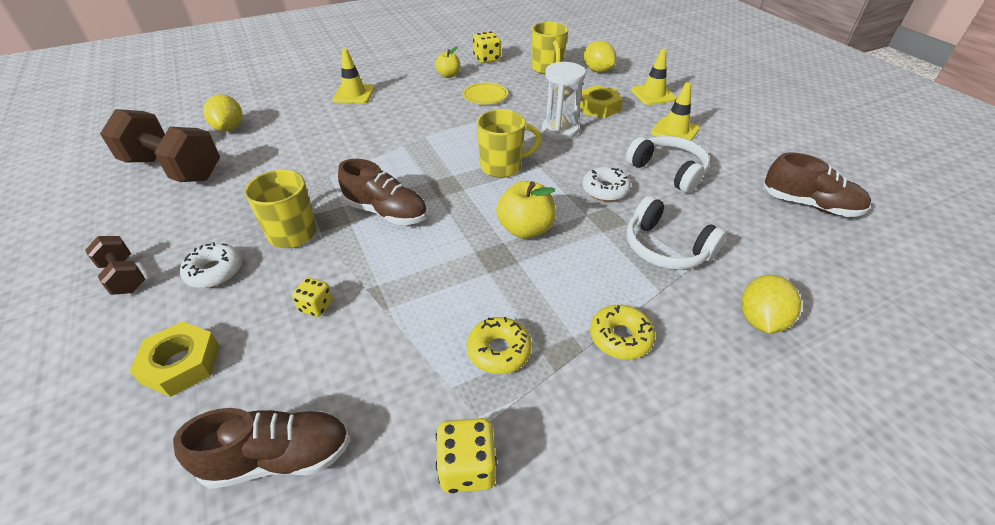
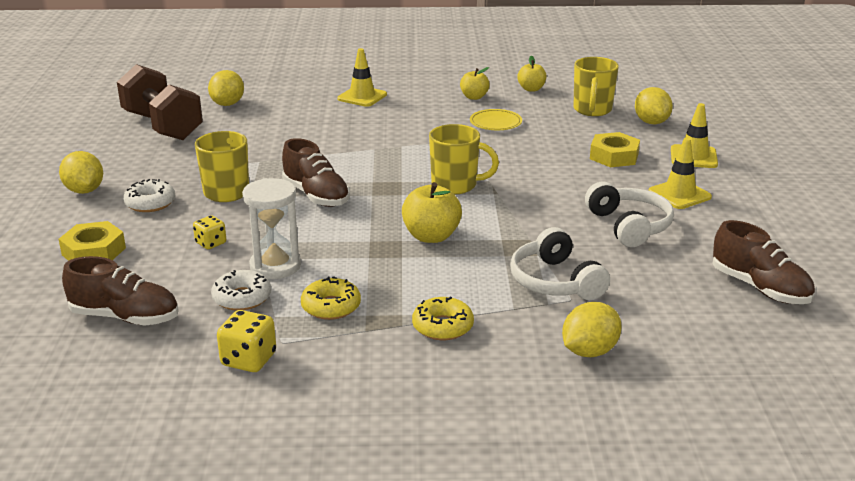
camera: 25 degrees right, 15 degrees down
brown dumbbell [85,236,145,295] -> yellow lemon [59,151,103,194]
yellow dice [473,31,501,63] -> yellow apple [517,56,546,92]
white hourglass [542,62,586,140] -> white hourglass moved to [242,178,301,279]
white donut [582,167,631,201] -> white donut moved to [211,270,271,311]

